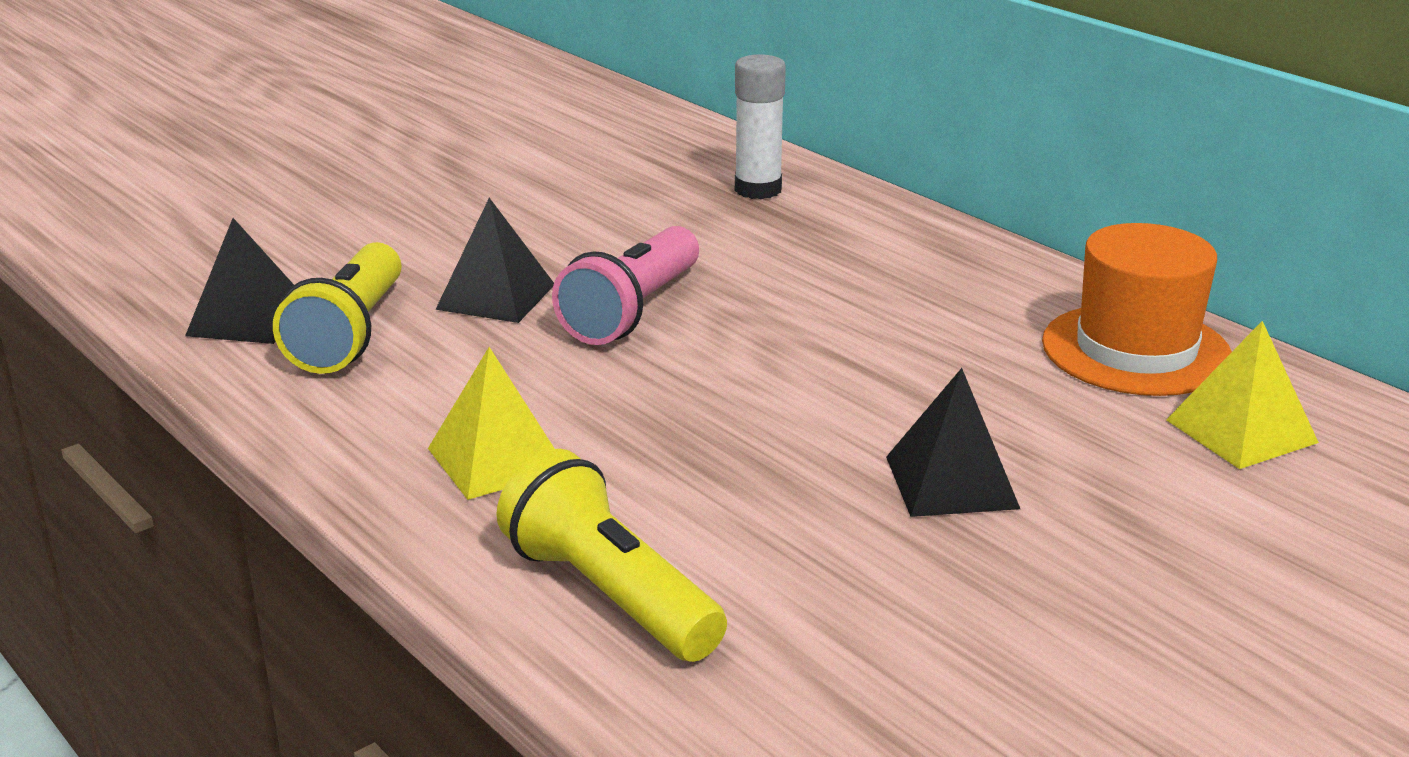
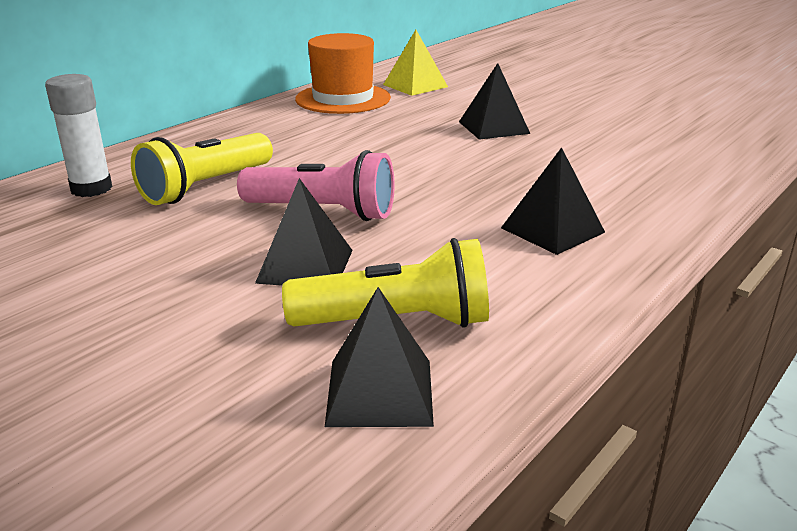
camera: 100 degrees left, 0 degrees up
yellow pyramid [428,347,555,500] -> black pyramid [501,147,605,255]
yellow flashlight [496,449,727,662] -> yellow flashlight moved to [131,133,273,205]

